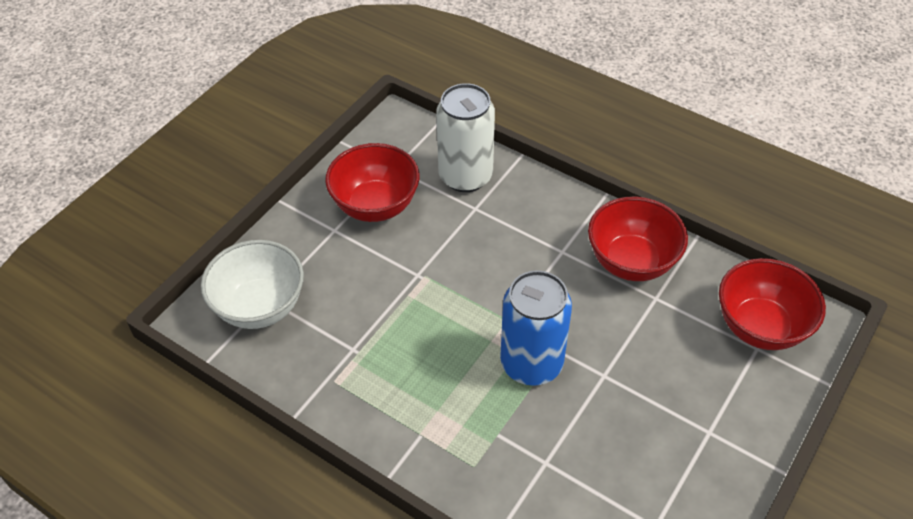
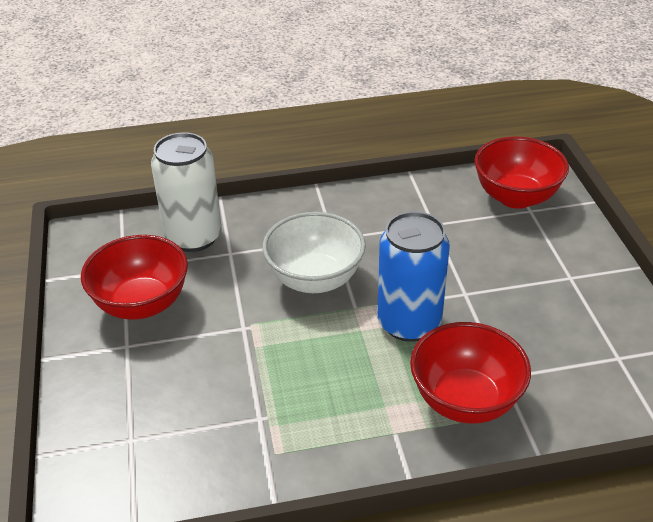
camera: 45 degrees left, 10 degrees down
white bowl [201,240,304,329] -> white bowl moved to [262,212,366,293]
red bowl [588,197,688,281] -> red bowl moved to [410,322,531,424]

